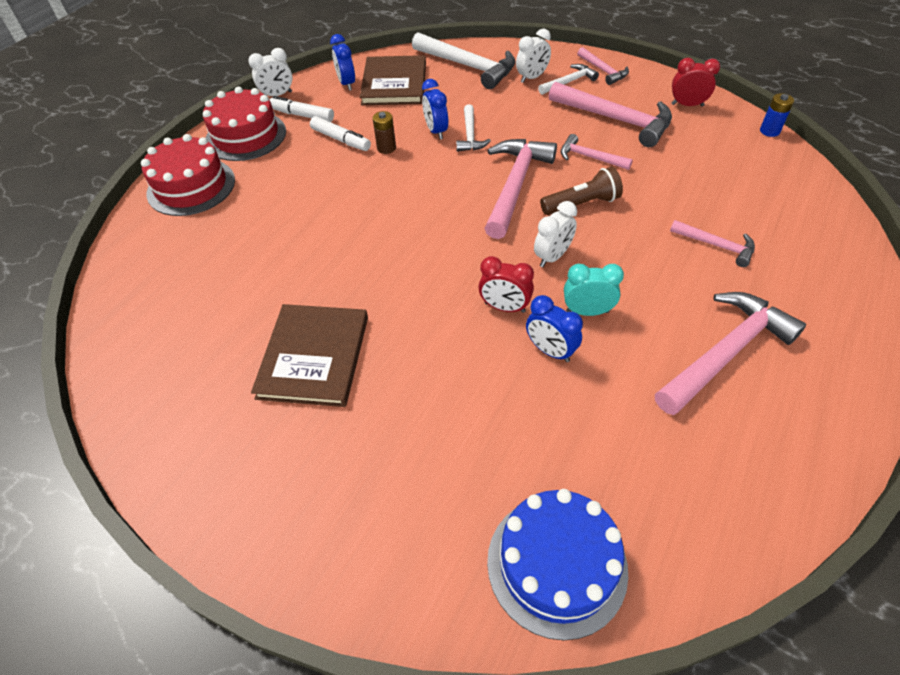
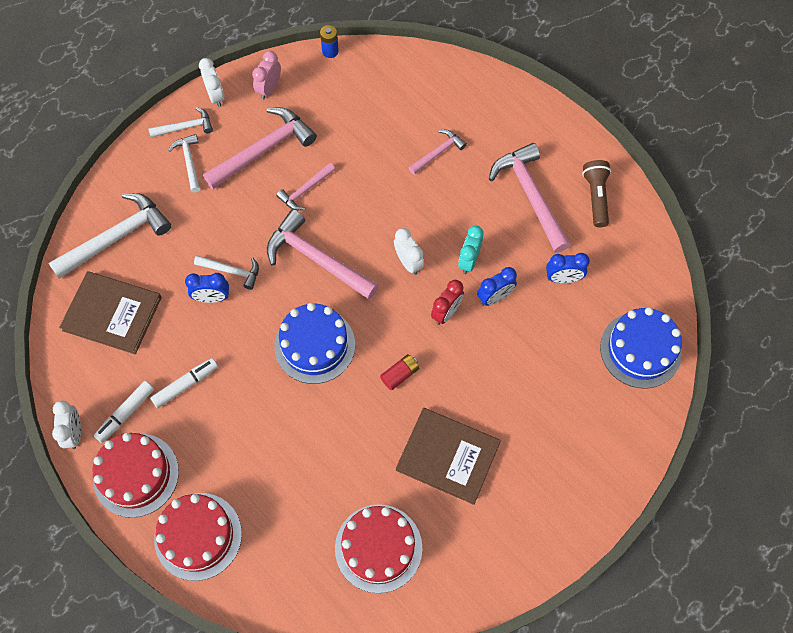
camera: 75 degrees left, 15 degrees up
blue clock [330,34,355,91] -> blue clock moved to [546,253,590,283]
brown battery [373,111,396,154] -> none
white clock [516,28,551,83] -> white clock moved to [199,58,225,107]
brown flashlight [540,167,623,215] -> brown flashlight moved to [582,160,611,227]
pink hammer [577,47,629,85] -> white hammer [148,107,213,137]
red clock [672,58,720,106] -> pink clock [252,51,281,99]
none -> blue cake [274,303,355,384]
none -> red cake [335,504,422,593]
none -> red battery [380,354,419,390]

